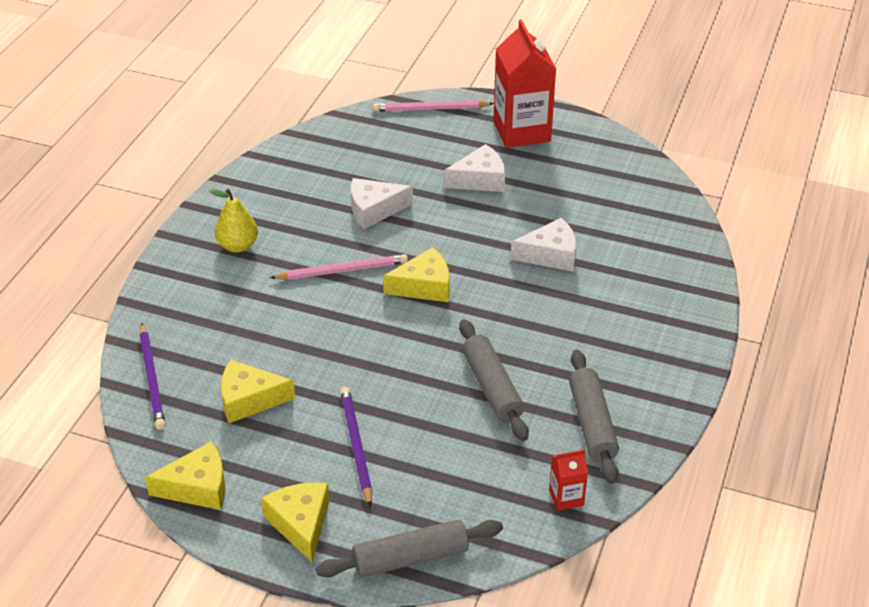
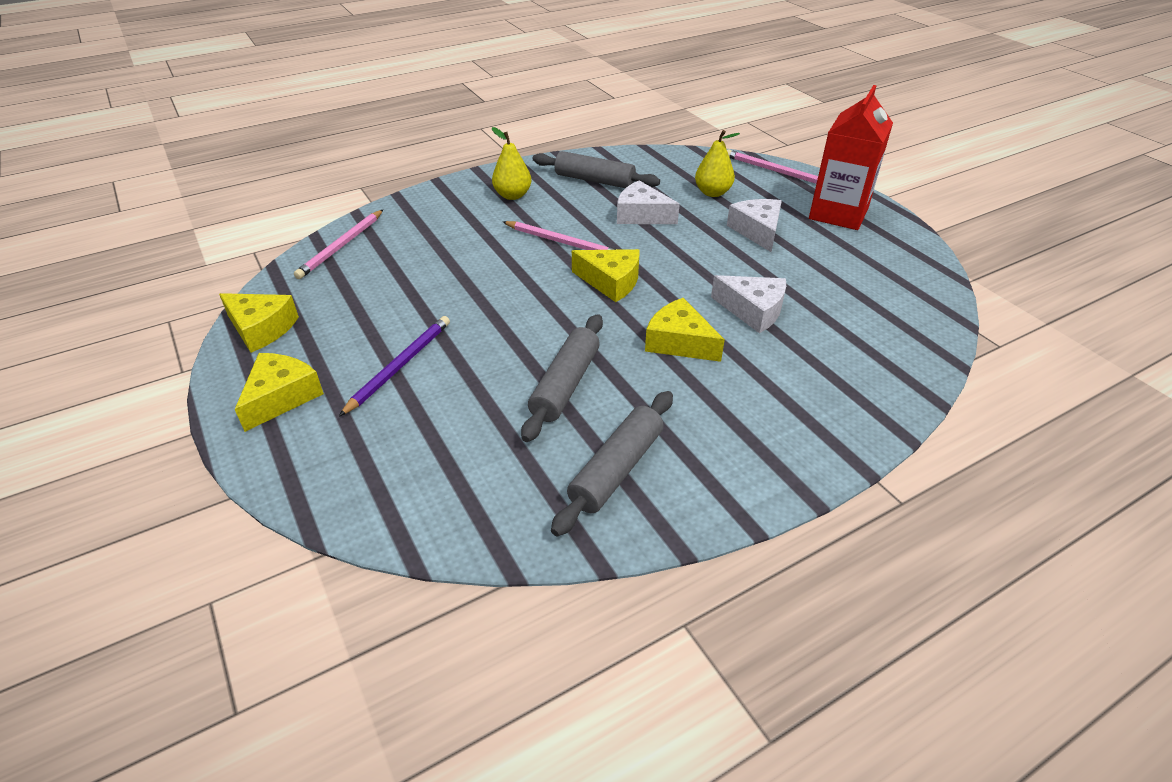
camera: 40 degrees right, 0 degrees up
purple pencil [139,323,166,430] -> pink pencil [294,210,383,279]
yellow cheese [221,360,295,423] -> yellow cheese moved to [645,298,725,362]
grey rolling pin [316,519,503,578] -> grey rolling pin moved to [533,151,660,188]
white cheese [444,144,505,192] -> white cheese turned 120 degrees counterclockwise [727,199,782,252]
red carton [549,449,588,511] -> none
none -> yellow pear [695,130,740,197]

